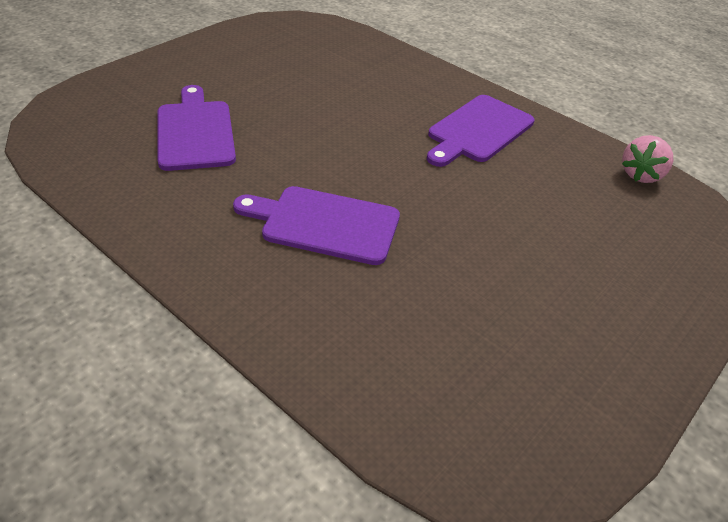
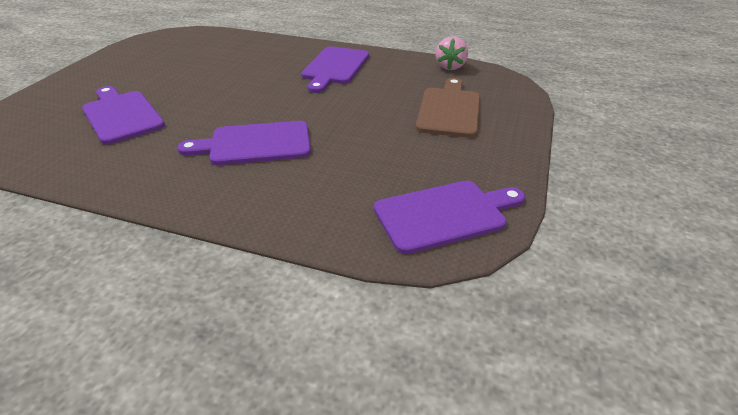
camera: 20 degrees left, 5 degrees down
none -> purple cutting board [374,181,525,254]
none -> brown cutting board [416,78,480,138]

